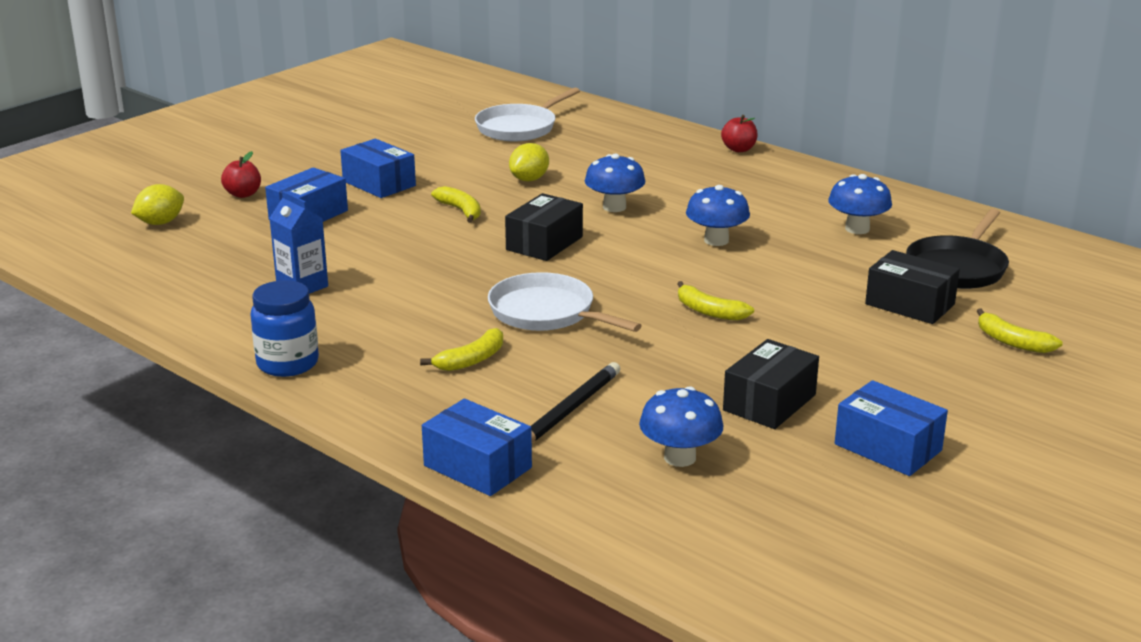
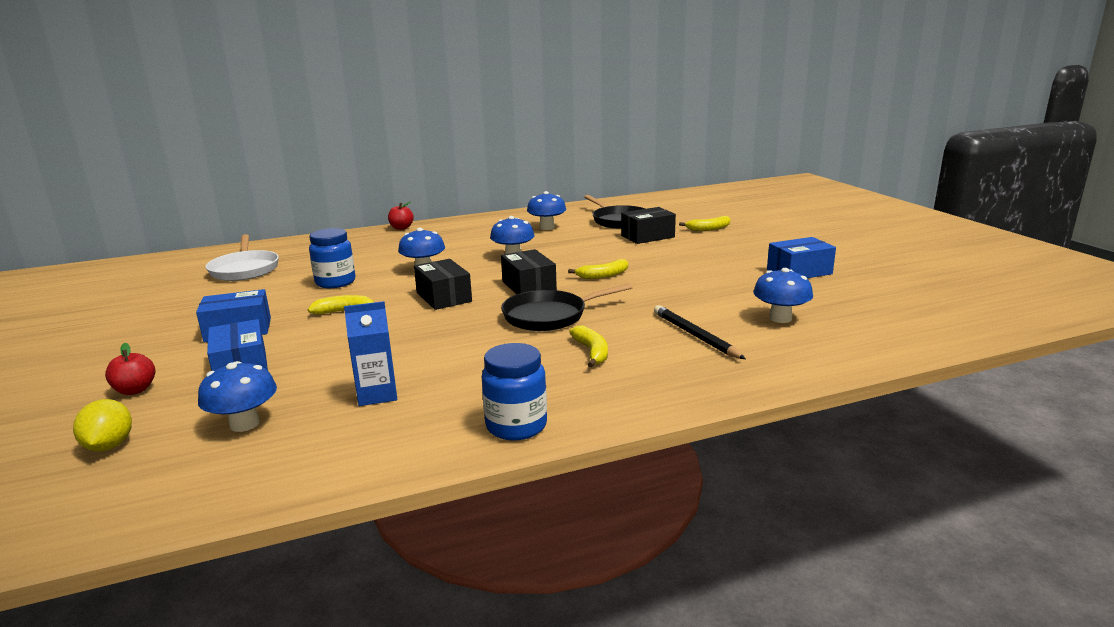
camera: 60 degrees left, 5 degrees down
blue box [422,398,532,496] -> none
white pan [488,272,642,332] -> black pan [501,283,632,331]
yellow lemon [509,143,549,181] -> blue jar [309,228,356,288]
black box [723,339,819,429] -> black box moved to [501,249,557,294]
none -> blue mushroom [198,361,277,432]

